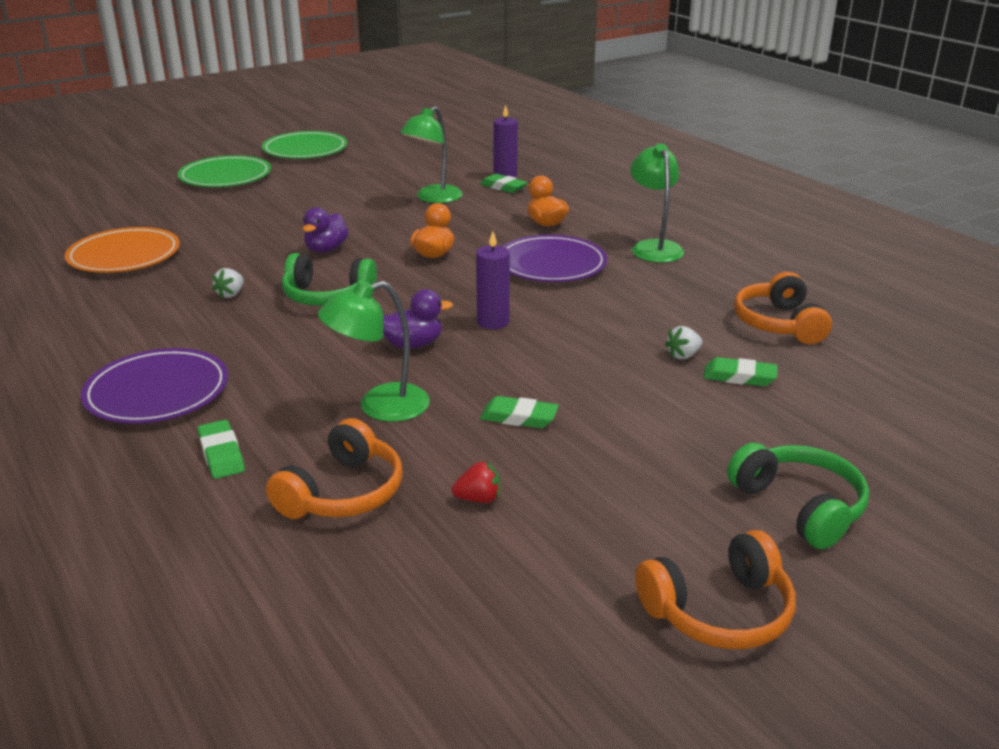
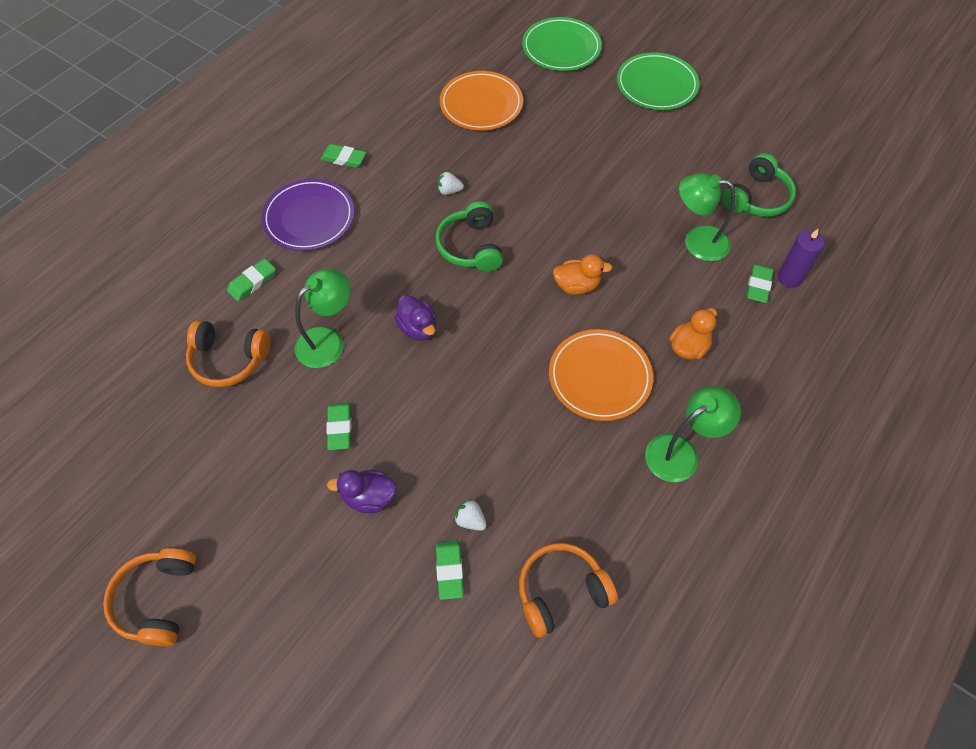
camera: 70 degrees right, 30 degrees up
green plate [262,131,348,159] -> green plate moved to [522,17,602,71]
purple duck [302,207,349,253] -> purple duck moved to [327,470,397,513]
green lamp [318,281,430,422] -> green lamp turned 90 degrees clockwise [295,269,351,368]
red strawberry [452,461,500,503] -> none
purple candle [476,231,510,329] -> none
purple plate [503,235,607,282] -> orange plate [549,329,653,421]
orange headphones [635,530,796,649] -> orange headphones turned 45 degrees clockwise [103,548,196,646]
green headphones [727,443,869,549] -> green headphones moved to [722,153,796,217]
none -> green eraser [320,144,366,168]

